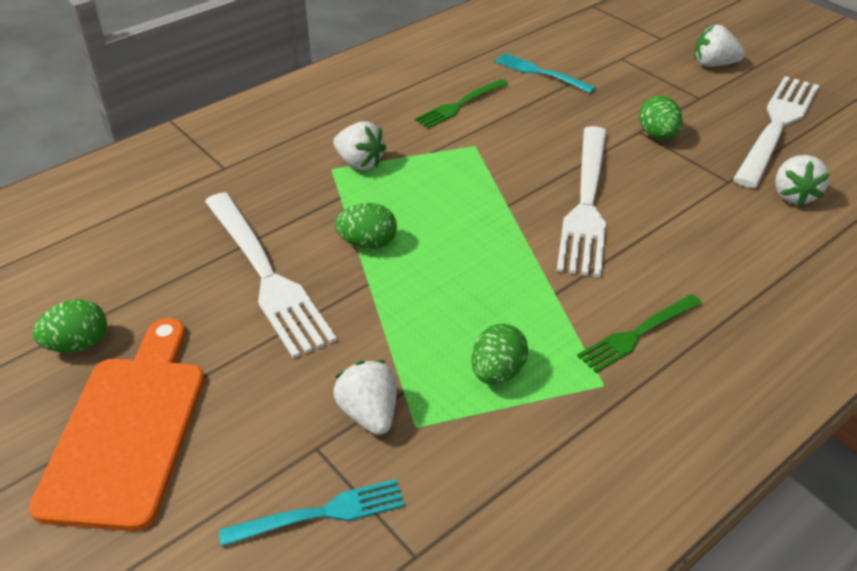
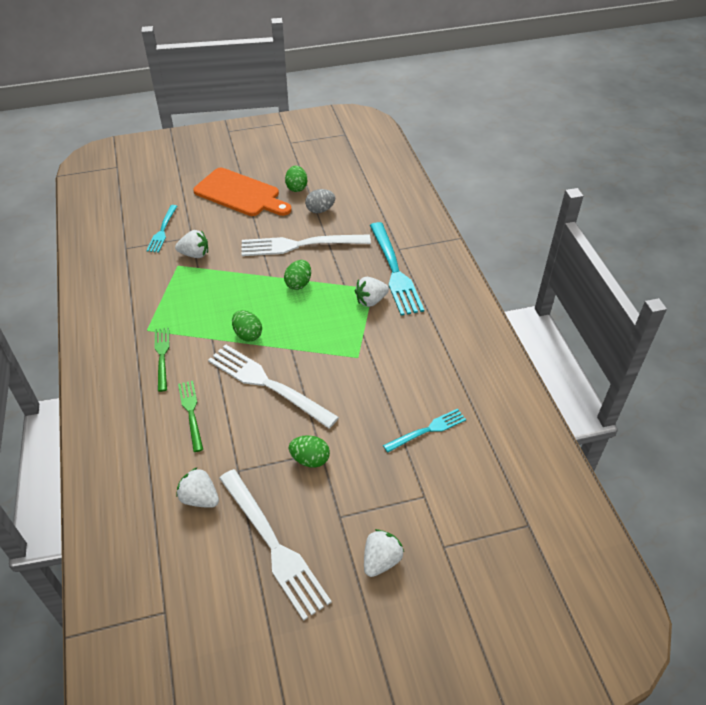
camera: 115 degrees right, 5 degrees up
green fork [415,79,508,129] -> green fork moved to [178,381,203,452]
green egg [471,324,528,385] -> green egg moved to [232,310,262,341]
none -> grey egg [305,189,335,213]
none -> turquoise fork [370,222,424,316]

